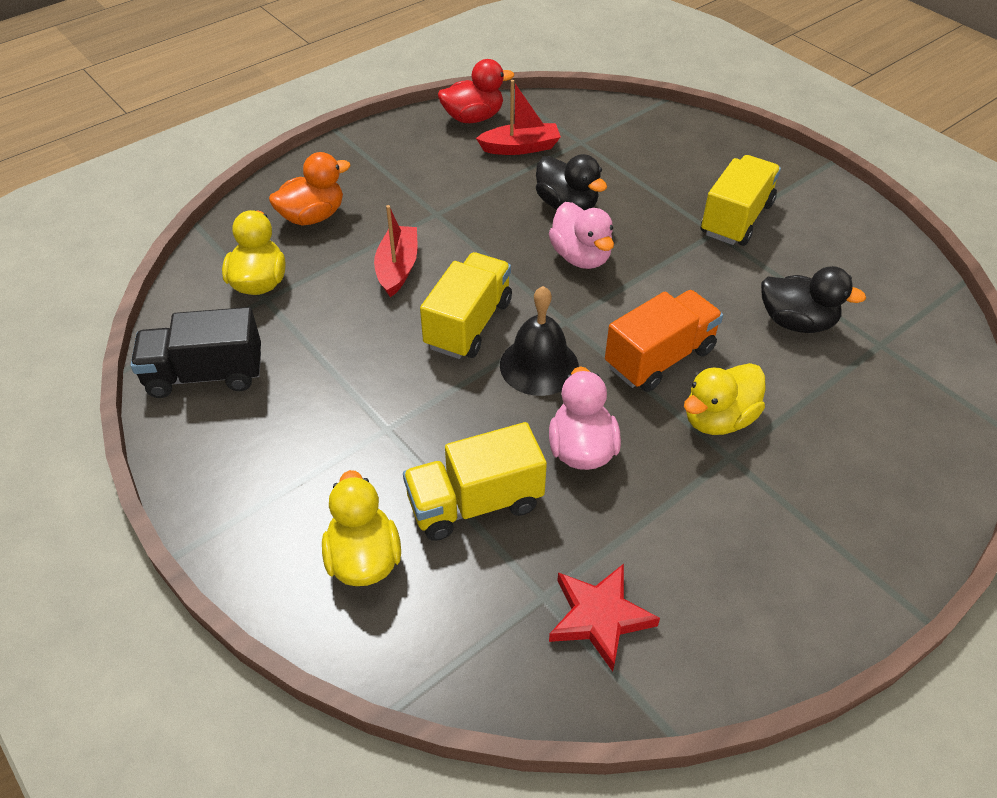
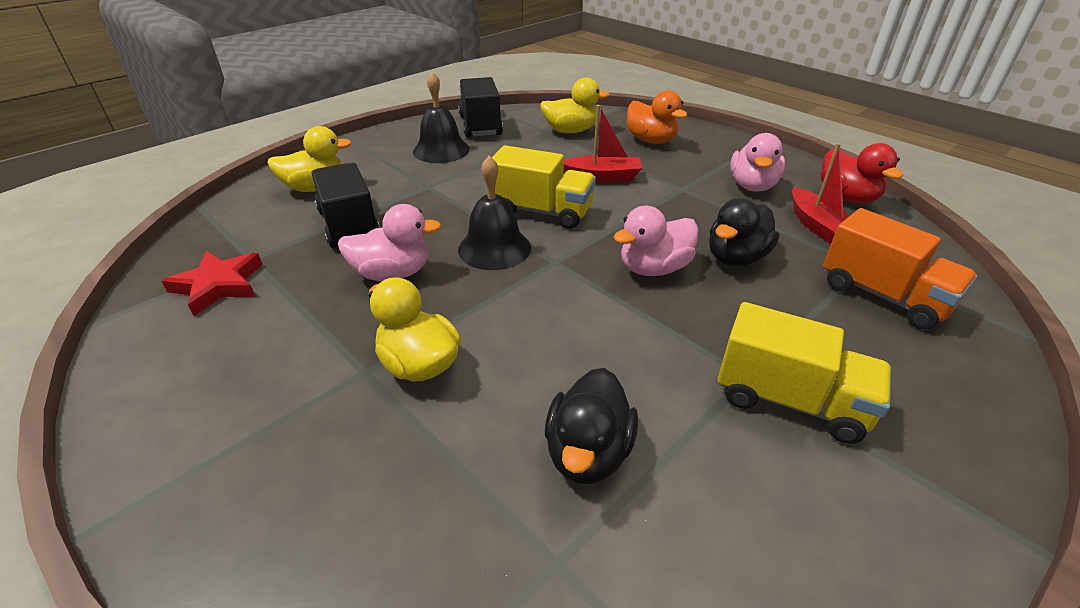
camera: 85 degrees right, 10 degrees down
yellow truck [403,422,547,541] -> black truck [312,163,380,248]
orange truck [605,290,723,392] -> orange truck moved to [823,208,978,330]
none -> black bell [413,72,470,163]
none -> pink duck [730,133,785,192]

